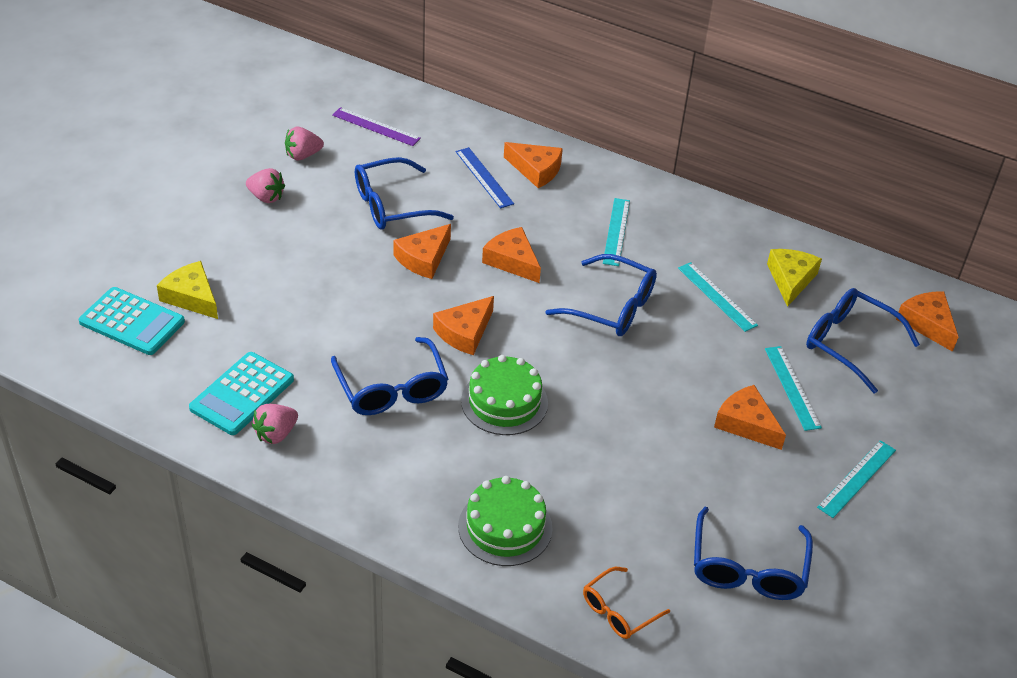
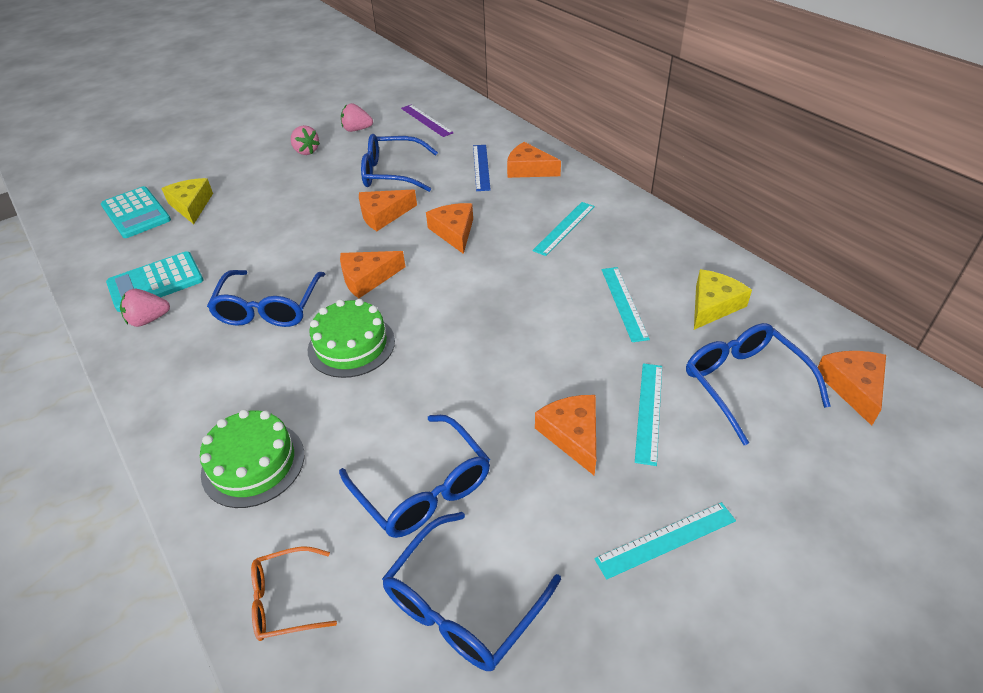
camera: 30 degrees right, 0 degrees up
orange cheese [504,142,563,188] -> orange cheese turned 150 degrees clockwise [507,142,561,178]
blue glasses [545,254,657,336] -> blue glasses moved to [339,415,490,538]

